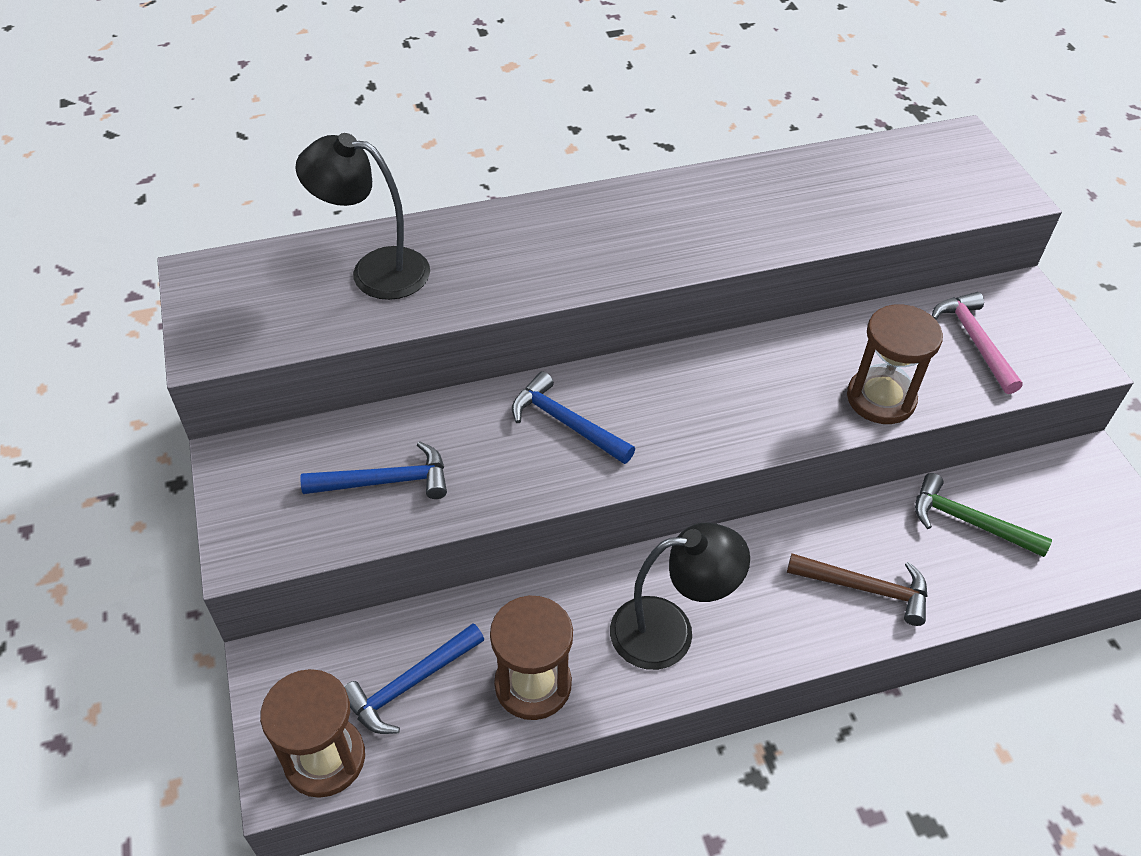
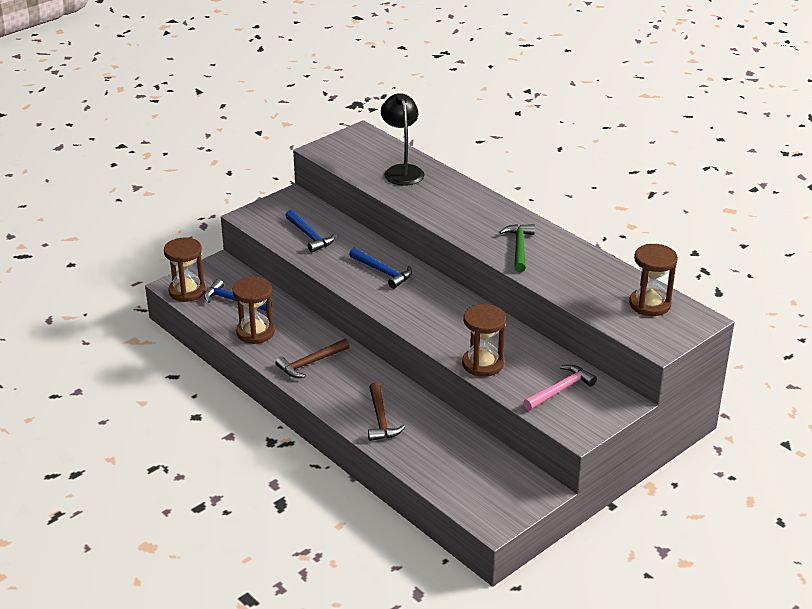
camera: 65 degrees right, 15 degrees down
blue hammer [512,371,635,464] -> blue hammer turned 120 degrees clockwise [349,248,412,289]
black lamp [610,523,750,670] -> brown hammer [275,339,350,378]
green hammer [915,473,1052,557] -> green hammer moved to [499,224,535,272]
none -> brown hourglass [629,244,678,316]

